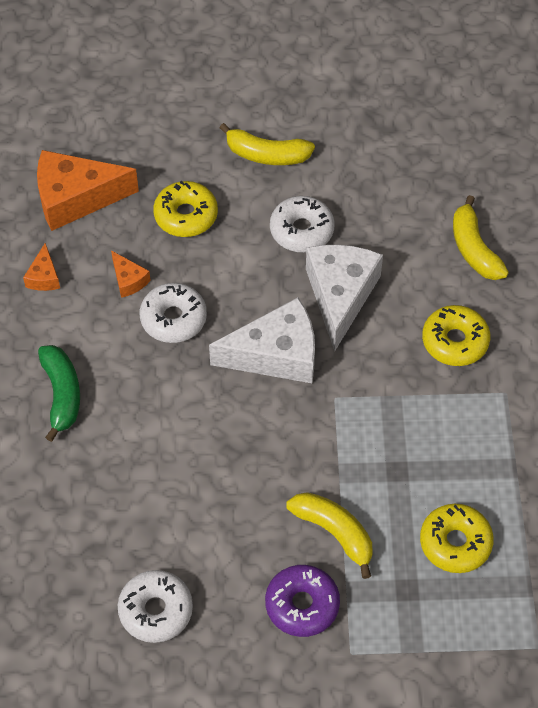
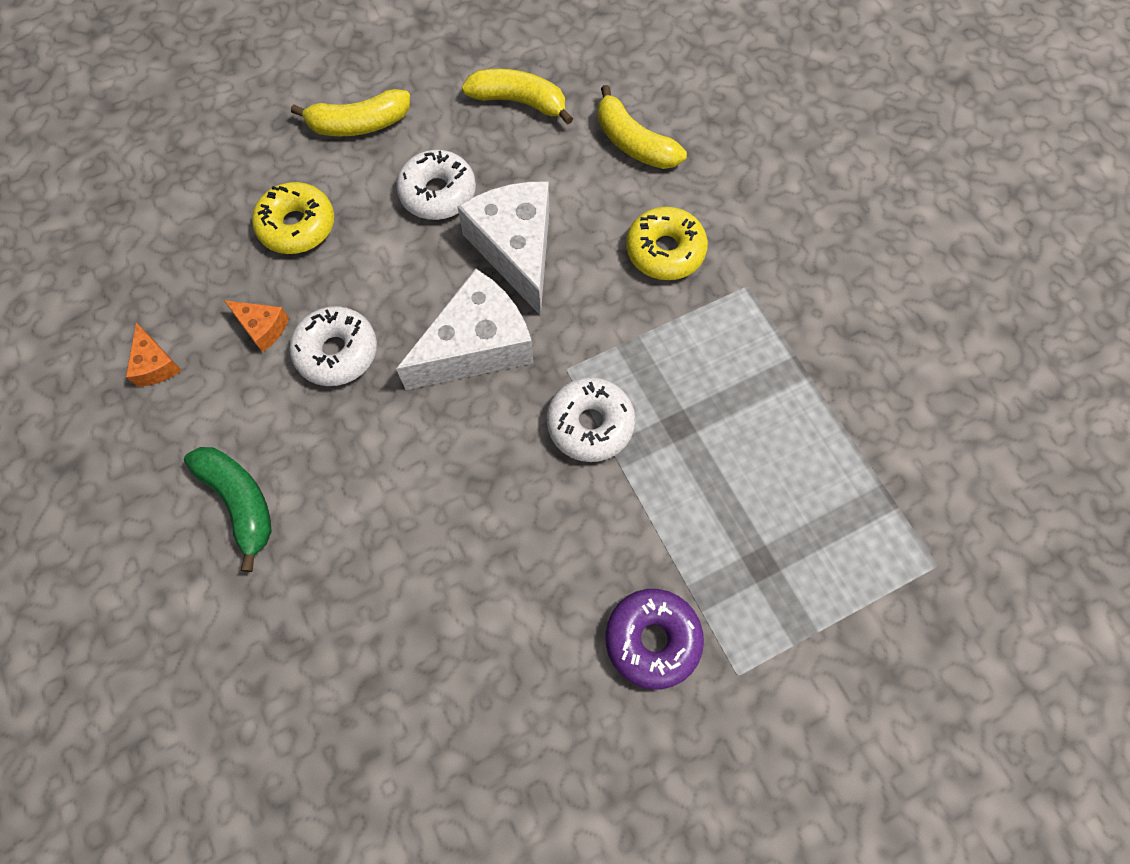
camera: 25 degrees left, 10 degrees up
orange cheese [37,150,139,231] -> none
white donut [118,570,193,643] -> white donut moved to [547,377,635,462]
yellow banana [287,492,373,579] -> yellow banana moved to [462,68,573,125]
yellow donut [420,504,494,573] -> none

